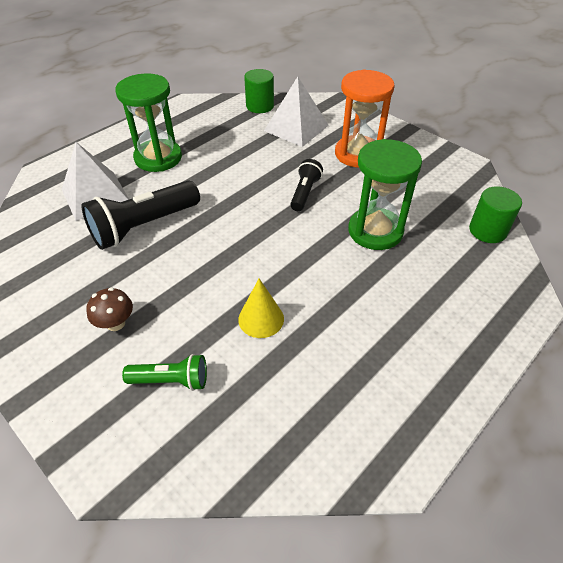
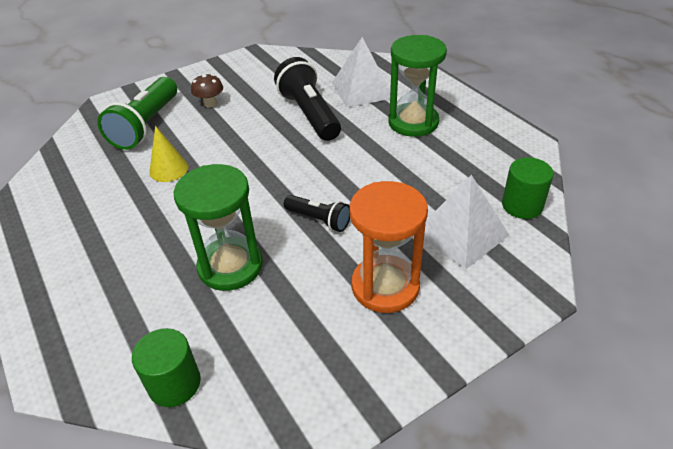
camera: 105 degrees right, 5 degrees down
green flashlight [122,354,207,391] -> green flashlight [97,77,177,150], size x1.81

